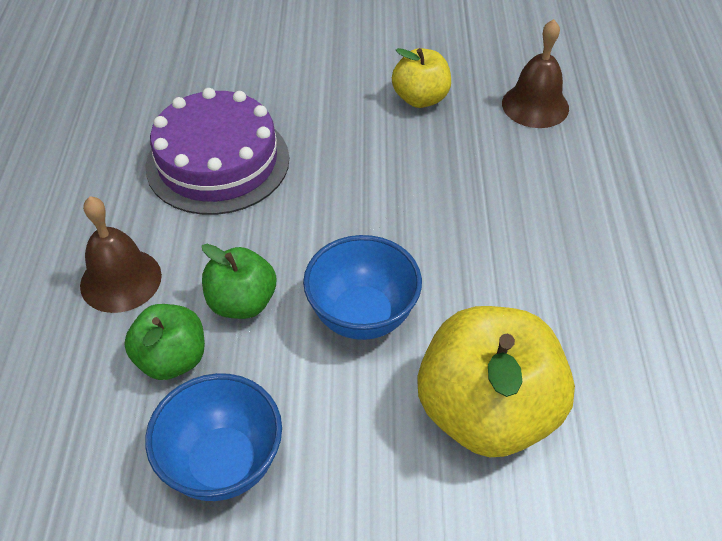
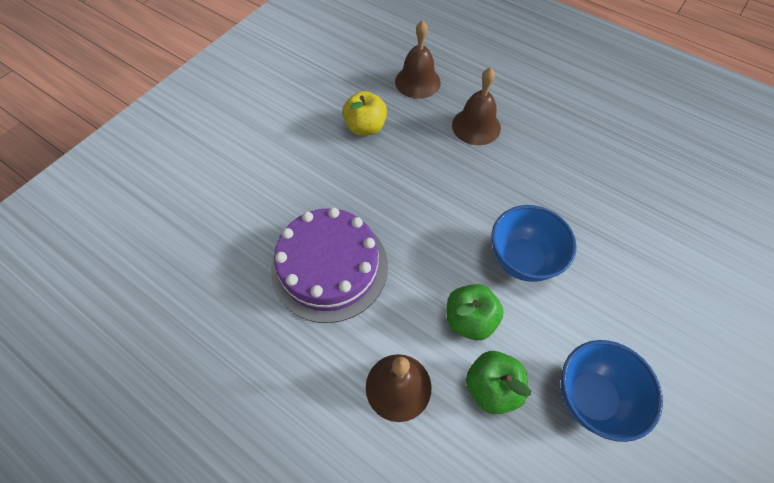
camera: 55 degrees left, 10 degrees up
yellow apple [417,306,575,457] -> none
none -> brown bell [452,67,501,145]

